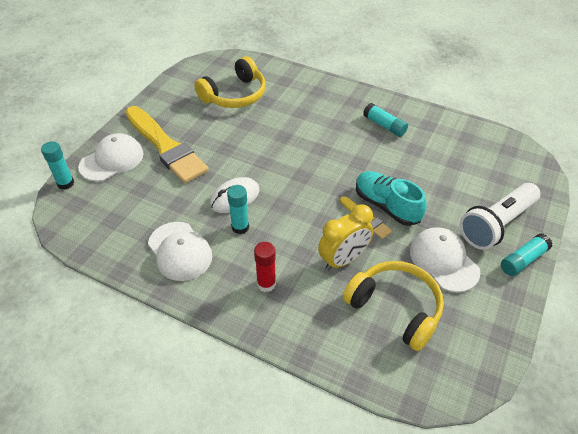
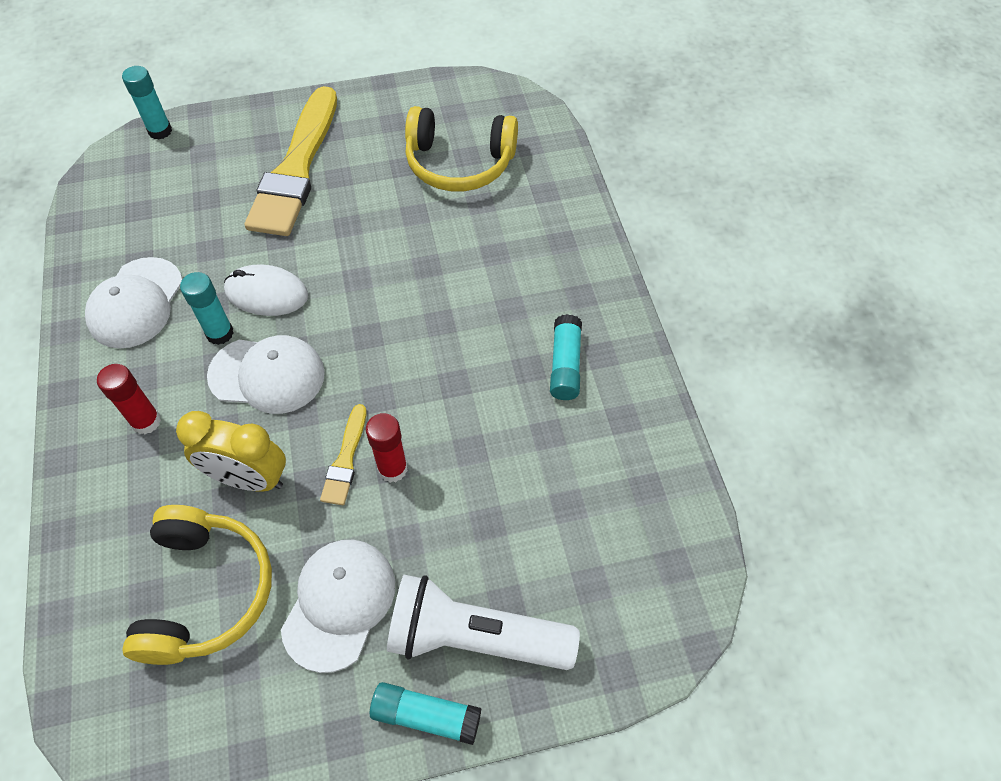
camera: 50 degrees right, 10 degrees up
white cap [78,133,143,182] -> white cap moved to [207,335,325,414]
turquoise shoe [356,171,426,226] -> red glue stick [366,413,408,483]

